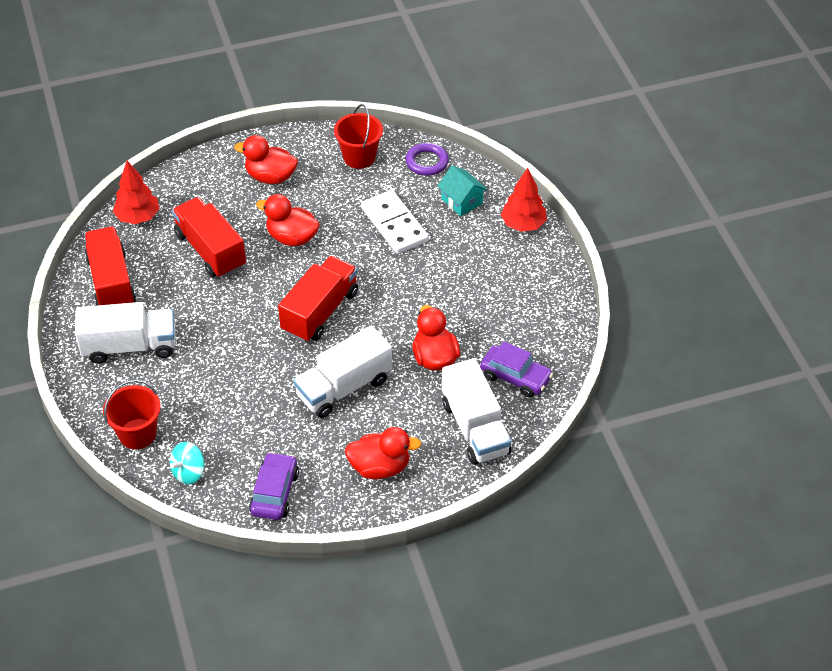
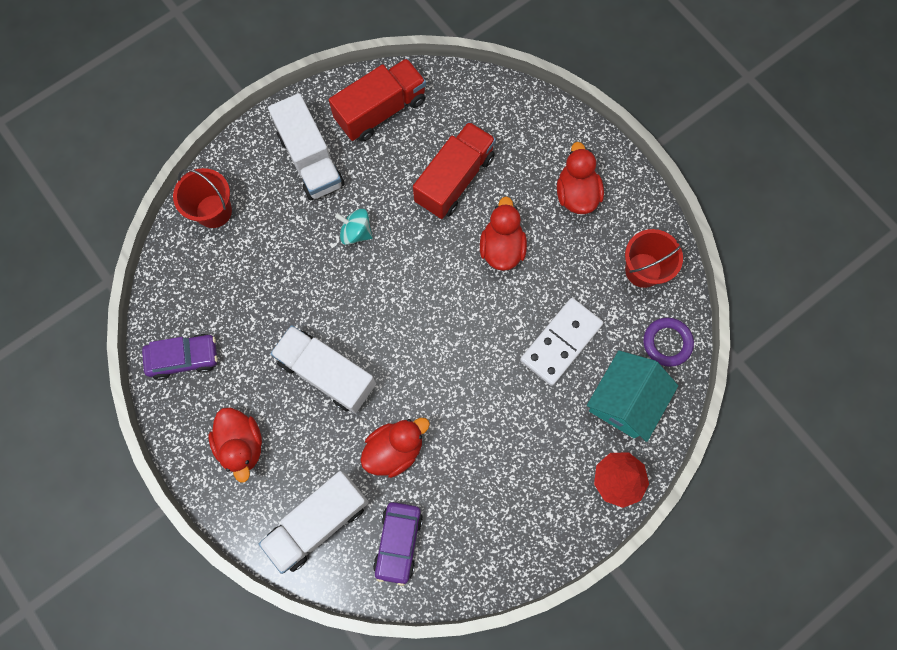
camera: 70 degrees right, 25 degrees up
red tree [113,161,159,224] -> none
turquoise spinning top [170,442,204,484] -> turquoise spinning top moved to [335,209,373,245]
red truck [278,256,358,342] -> none
turquoise house [438,165,488,216] -> turquoise house [587,351,678,442], size x1.57

